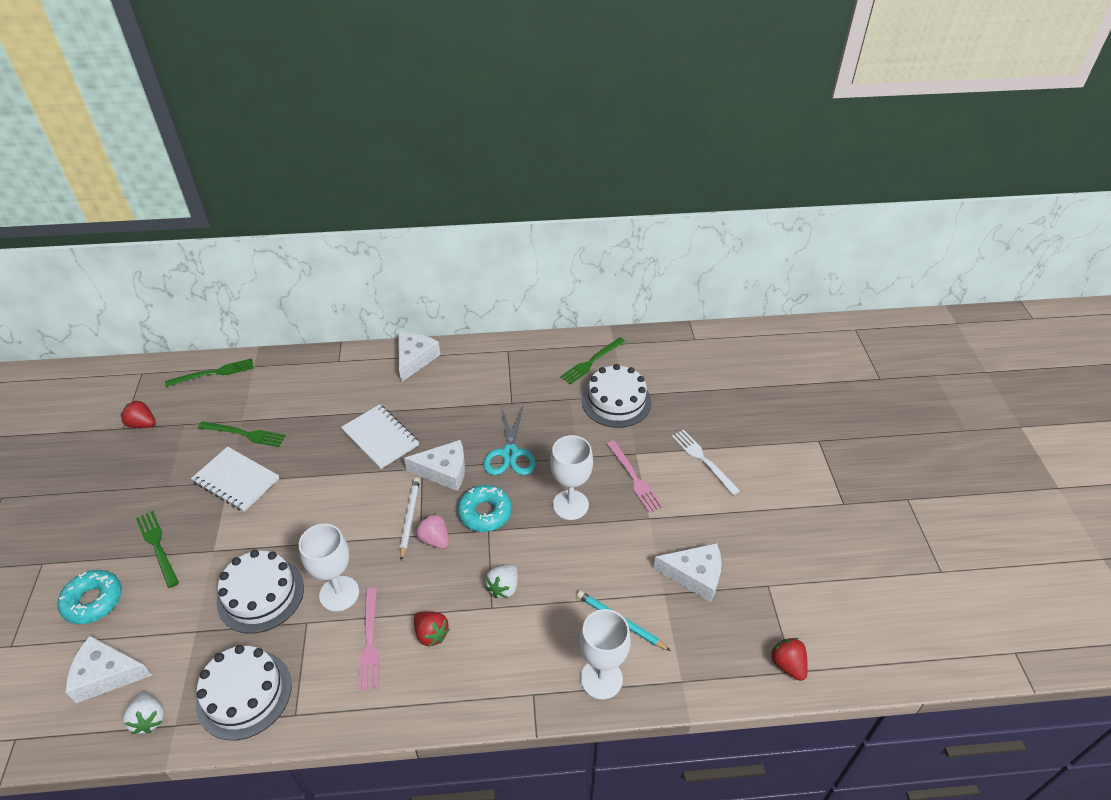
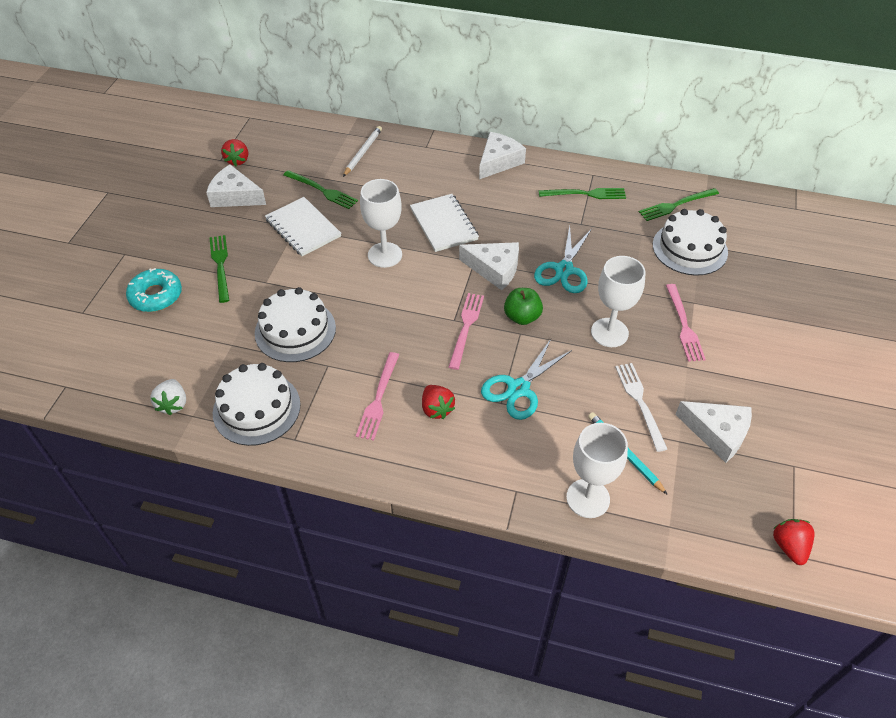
camera: 20 degrees right, 5 degrees up
white cheese [66,636,152,703] -> white cheese moved to [206,165,266,207]
red strawberry [121,400,156,428] -> red strawberry turned 135 degrees counterclockwise [221,139,248,166]
green fork [165,358,254,387] -> green fork moved to [539,188,626,199]
white goblet [299,524,359,611] -> white goblet moved to [360,179,402,268]
white pencil [400,478,420,560] -> white pencil moved to [343,126,382,177]
pink strawberry [416,513,449,549] -> pink fork [449,293,484,370]
turquoise donut [458,485,512,532] -> green apple [504,288,543,325]
white strawberry [485,564,518,598] -> turquoise scissors [481,339,572,420]
white fork [671,430,740,495] -> white fork moved to [615,363,667,452]

